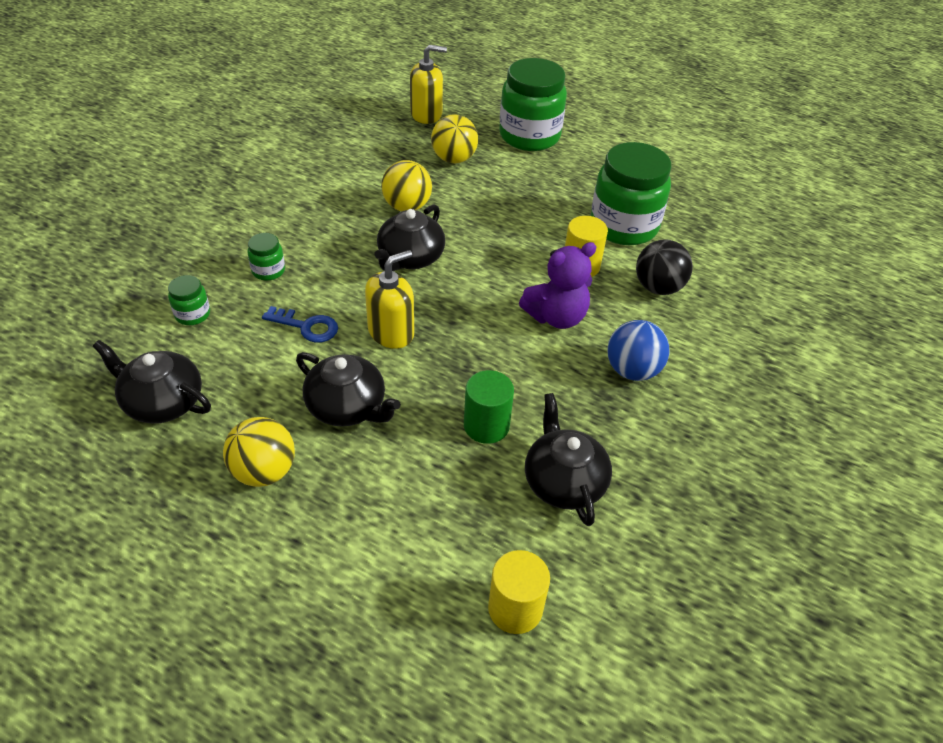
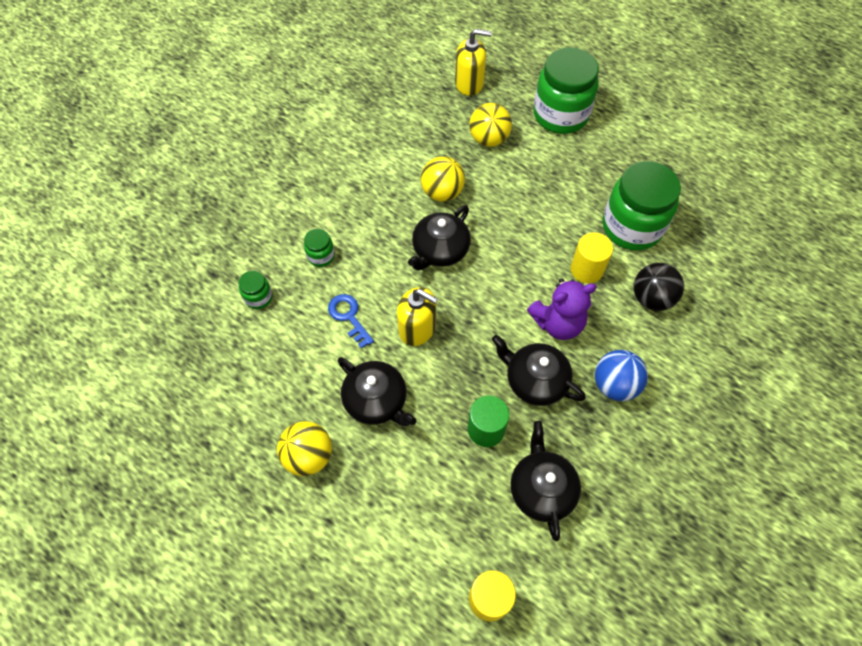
camera: 10 degrees right, 15 degrees up
black teapot [93,340,211,424] -> black teapot moved to [492,335,586,406]
blue key [262,306,338,343] -> blue key turned 150 degrees counterclockwise [328,294,374,348]
yellow soap dispenser [365,250,414,349] -> yellow soap dispenser turned 60 degrees clockwise [397,287,438,346]

